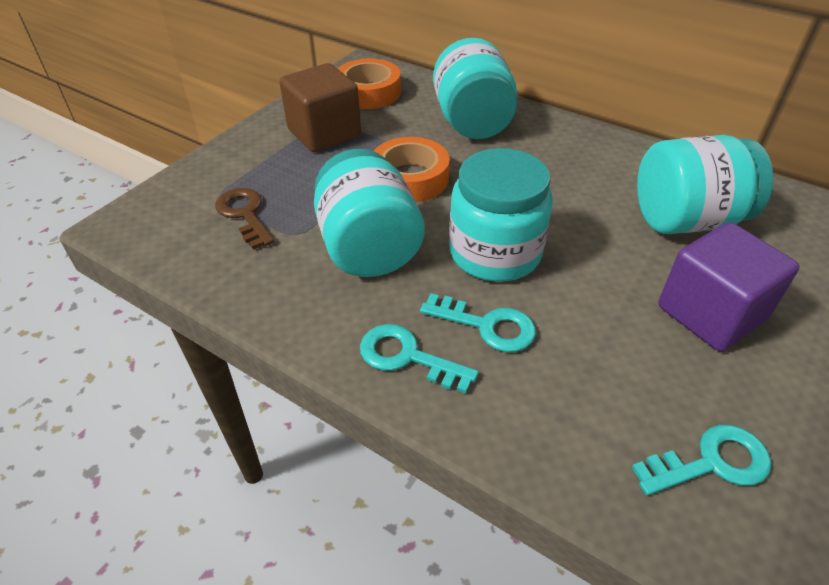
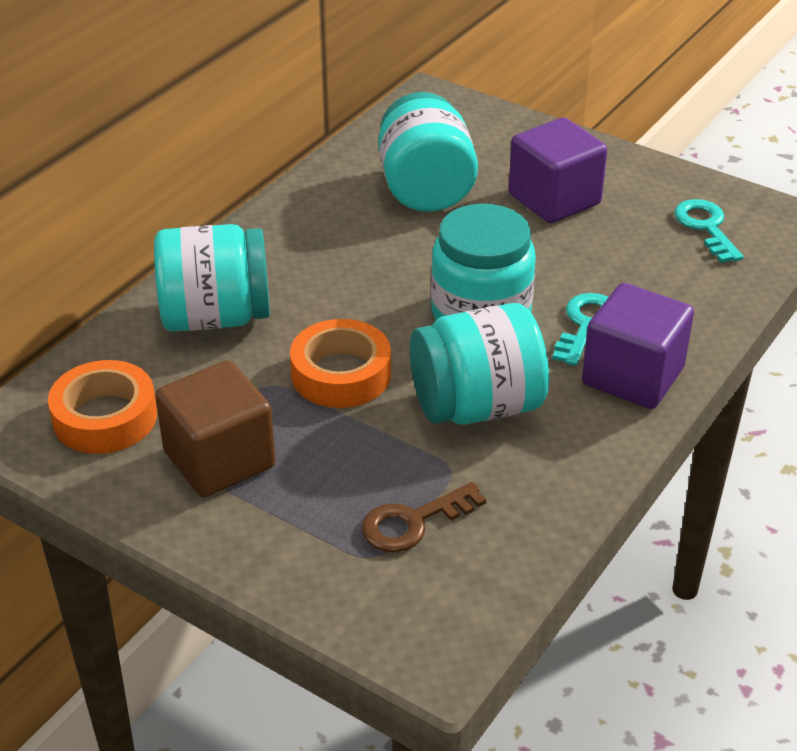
camera: 90 degrees left, 5 degrees down
turquoise key [360,324,478,394] -> purple cube [582,283,694,409]

